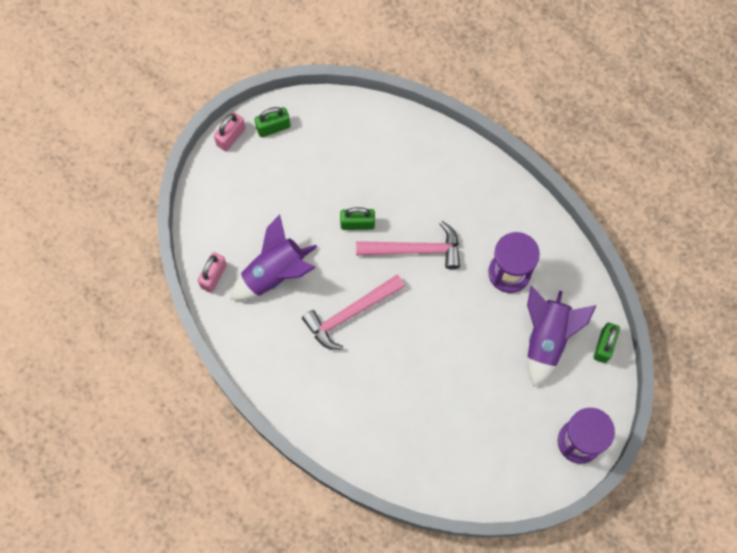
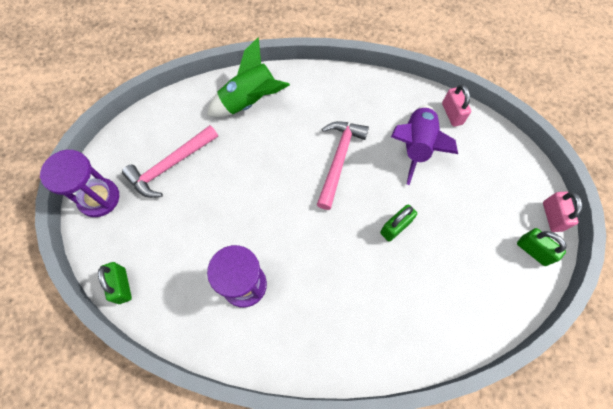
camera: 140 degrees right, 5 degrees down
green padlock [255,107,291,137] -> green padlock turned 75 degrees counterclockwise [517,228,566,266]
pink hammer [356,221,460,269] -> pink hammer moved to [122,125,218,198]
purple rocket [527,286,597,387] -> none
none -> green rocket [207,38,290,117]

